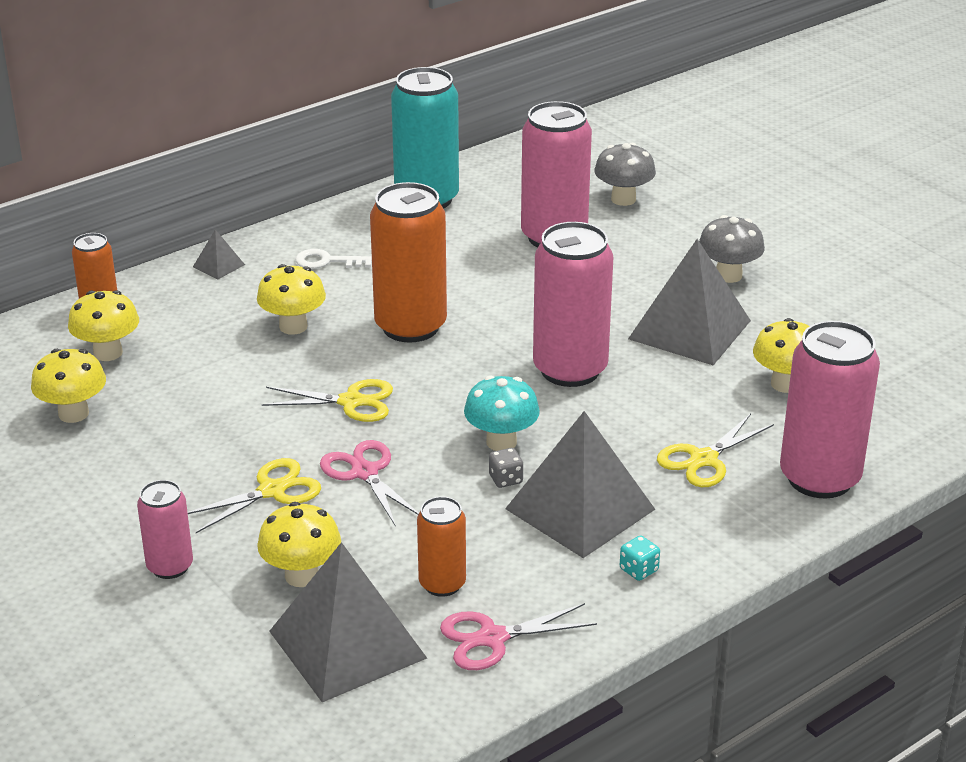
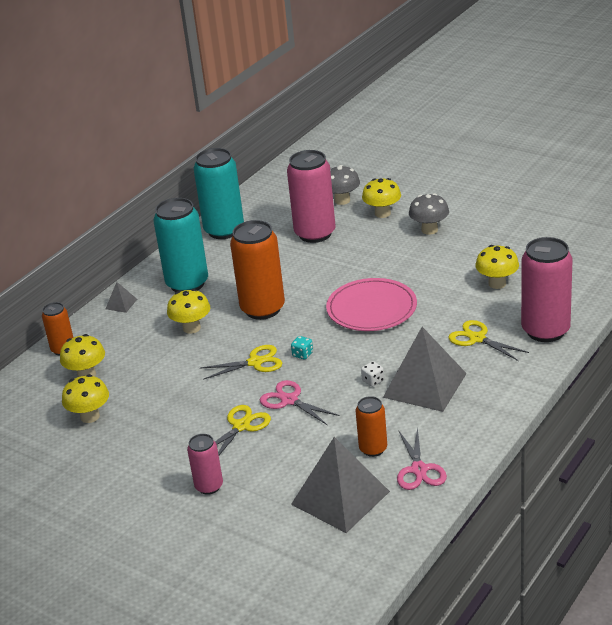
camera: 15 degrees left, 0 degrees up
yellow mushroom [257,502,341,587] -> yellow mushroom moved to [362,178,401,218]
white key [295,249,372,269] -> turquoise can [153,198,208,292]
pink scissors [440,603,597,670] -> pink scissors turned 60 degrees counterclockwise [397,426,447,490]
turquoise mushroom [464,375,540,451] -> none
grey dice [489,448,523,488] -> white dice [361,361,384,387]
pink can [533,222,613,387] -> pink plate [326,278,417,331]
turquoise dice [620,536,660,581] -> turquoise dice moved to [291,336,313,360]
grey pyramid [628,239,751,365] -> none
yellow scissors [657,414,774,487] -> yellow scissors turned 105 degrees clockwise [448,320,529,361]

